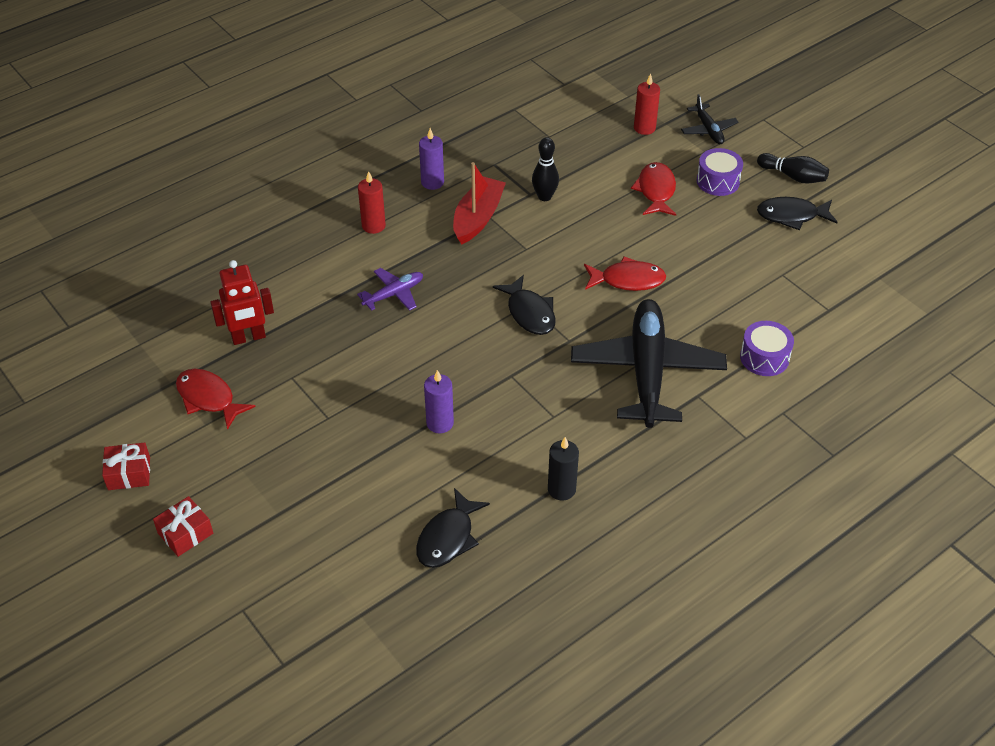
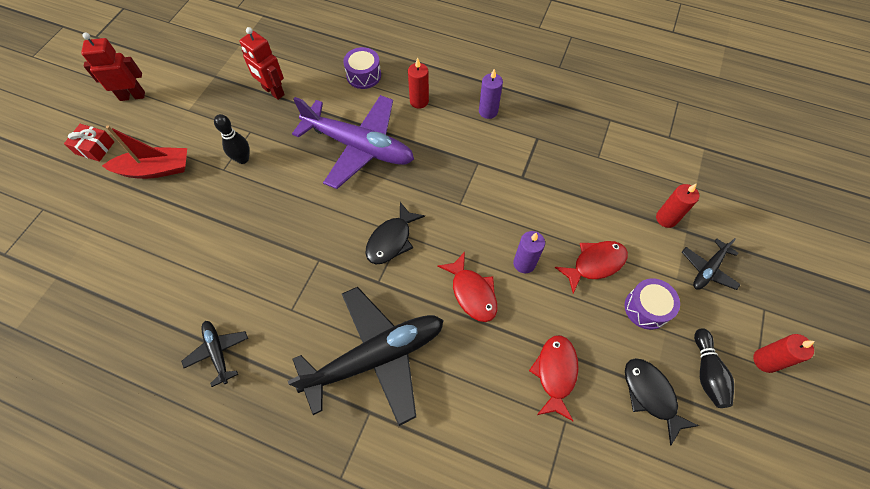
camera: 60 degrees right, 15 degrees up
red gift [102,442,150,490] -> red robot [81,32,145,101]
red fish [176,369,256,430] -> red fish moved to [529,335,579,421]
purple plane [357,268,423,311] -> purple plane [292,95,414,189], size x2.18
black fish [416,488,490,568] -> none
purple candle [424,370,454,433] -> purple candle moved to [513,231,545,273]
red boat [453,162,506,245] -> red boat moved to [102,126,187,179]
black bowling pin [532,137,559,201] -> black bowling pin moved to [214,114,250,164]
black candle [548,437,579,501] -> black plane [181,321,248,387]
purple drum [740,321,794,376] -> purple drum moved to [343,47,381,89]
none -> red candle [753,334,815,373]

